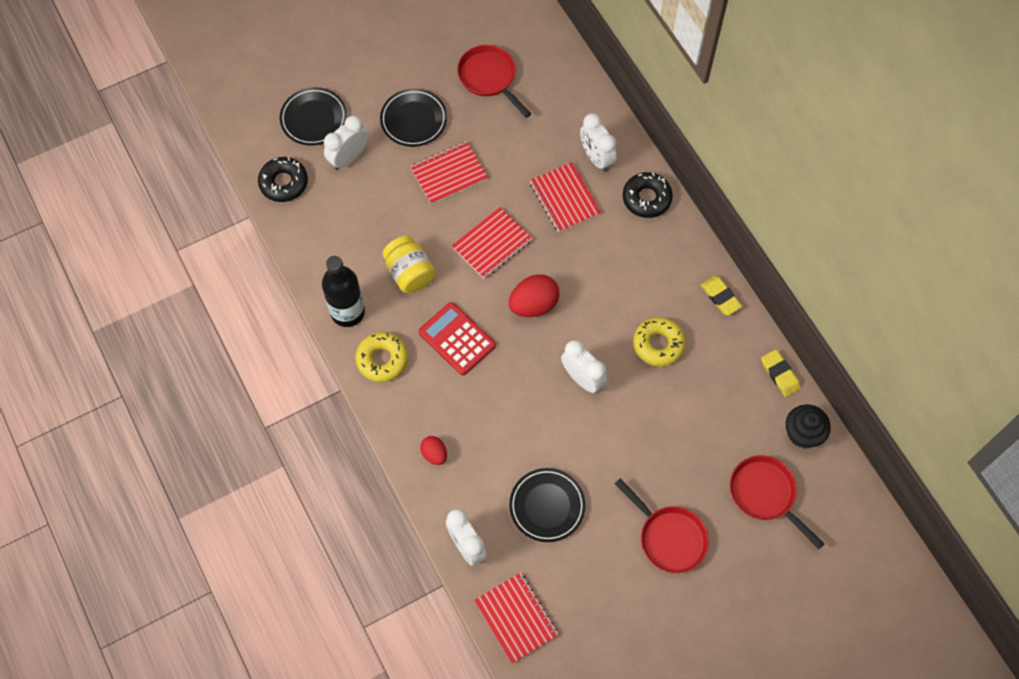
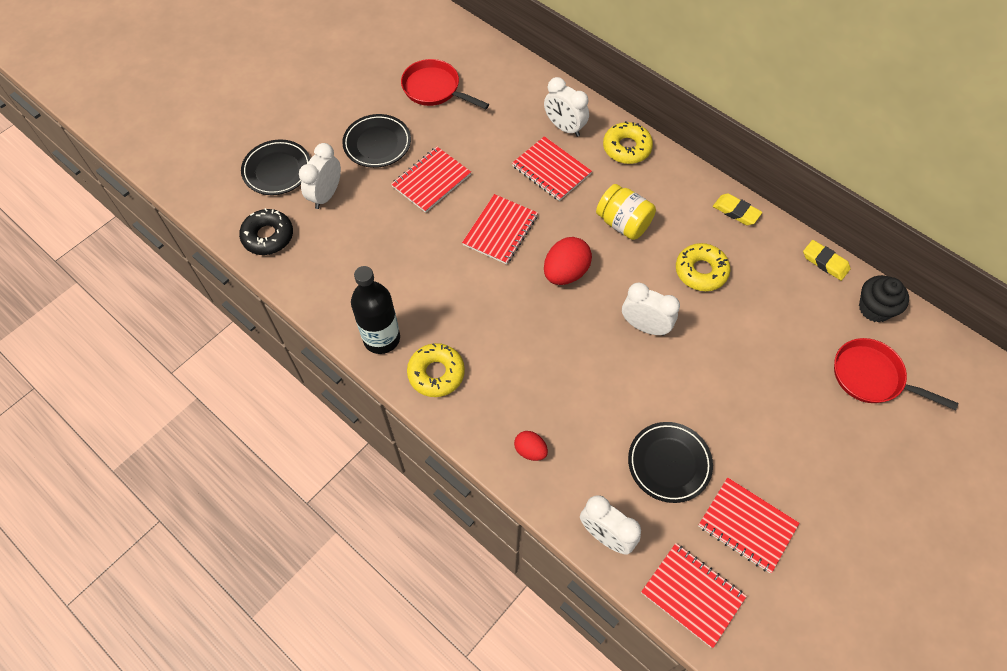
camera: 20 degrees left, 5 degrees down
yellow jar [383,236,436,293] -> yellow jar moved to [596,184,656,240]
red calculator [418,302,496,375] -> none
red pan [615,478,709,573] -> none
black donut [623,172,673,218] -> yellow donut [603,121,653,164]
none -> red notebook [698,477,799,573]

